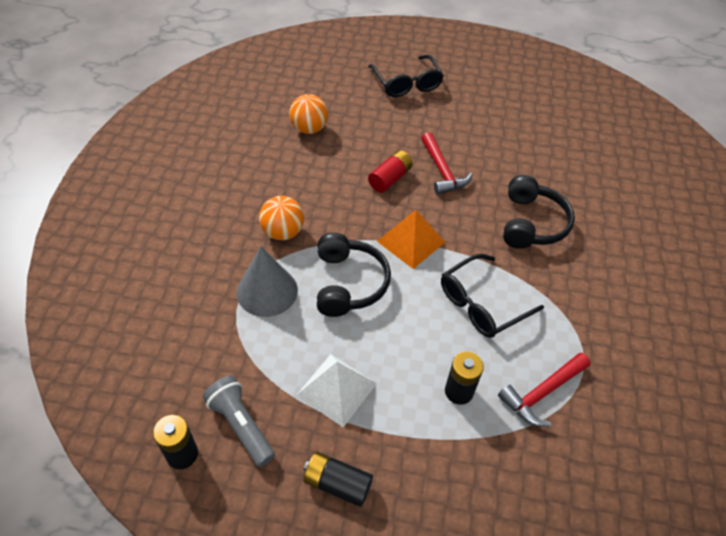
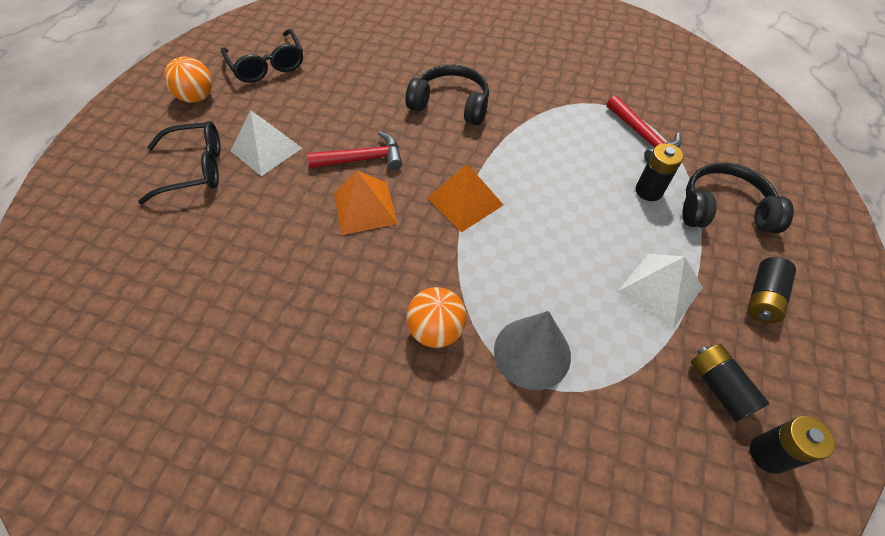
camera: 80 degrees left, 5 degrees up
grey flashlight [203,376,275,467] -> black battery [691,344,769,422]
orange ball [289,94,328,134] -> orange ball moved to [164,57,212,103]
black headphones [317,233,391,317] -> black headphones moved to [683,163,794,233]
red battery [368,150,413,193] -> orange pyramid [334,171,397,235]
black glasses [441,254,544,338] -> black glasses moved to [221,29,303,83]
none -> white pyramid [230,110,302,176]

